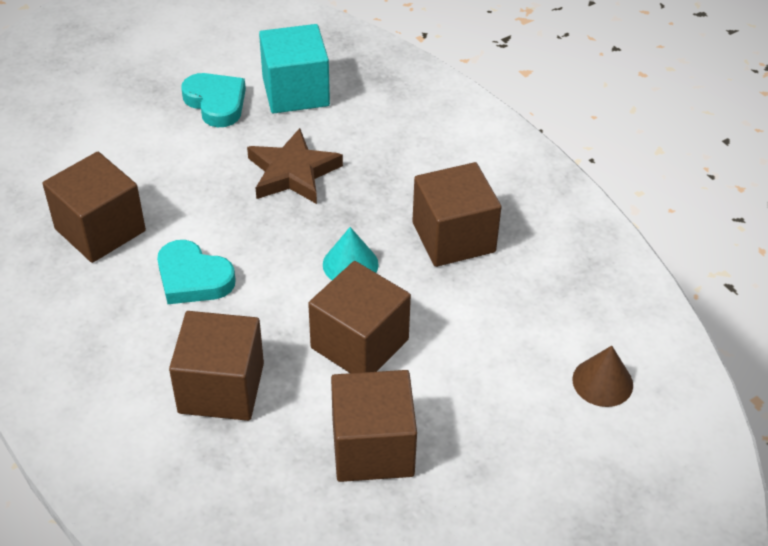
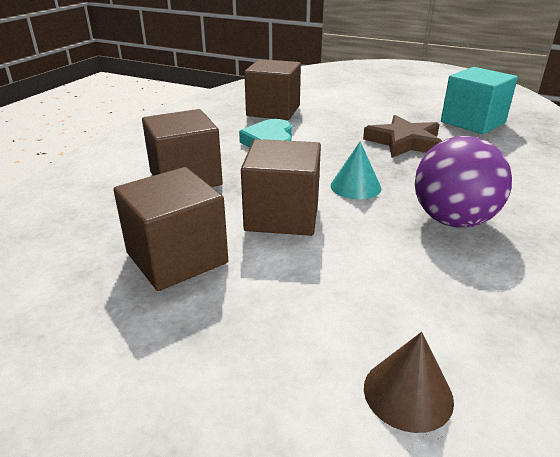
camera: 60 degrees right, 15 degrees down
turquoise heart [181,73,246,127] -> none
brown cube [412,162,501,267] -> purple ball [415,136,512,228]

